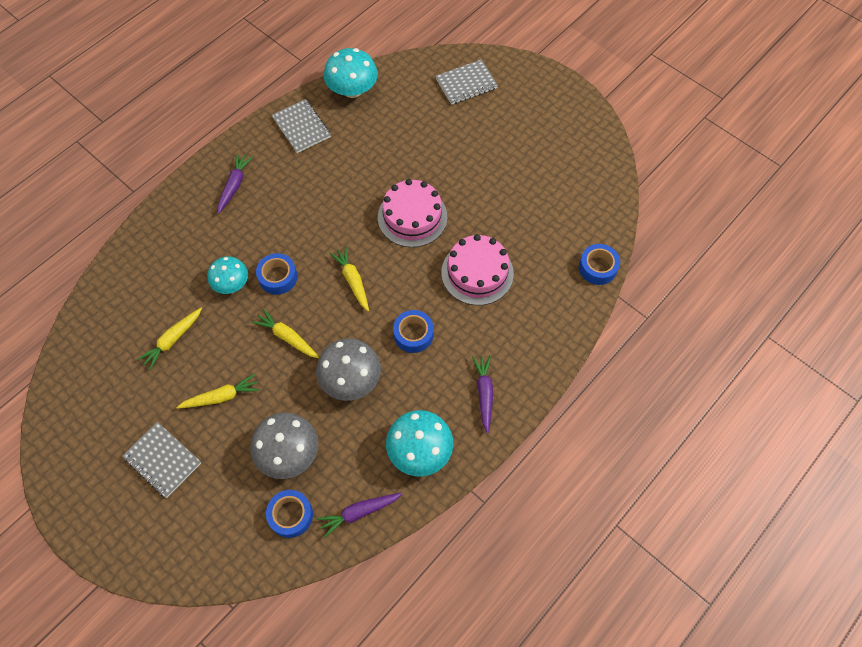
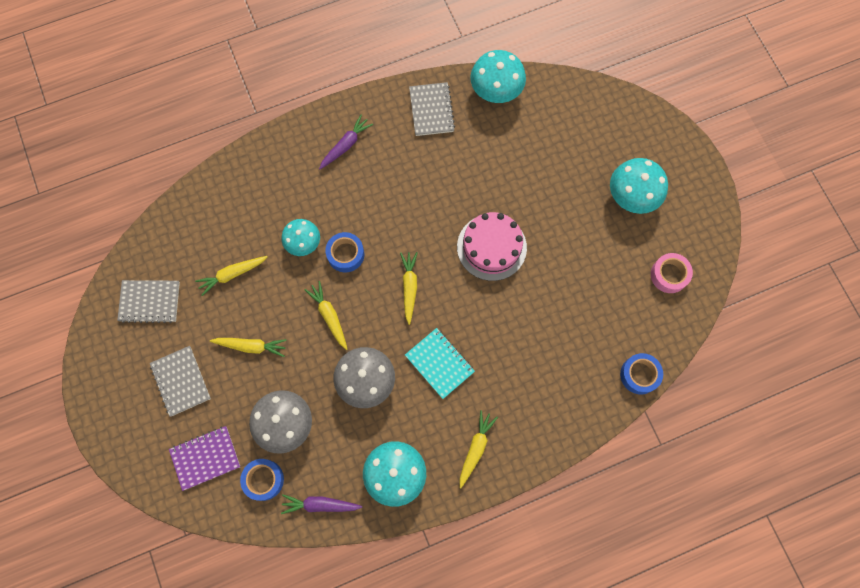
camera: 25 degrees right, 10 degrees up
blue tape [393,310,434,353] -> turquoise notebook [405,328,475,399]
grey notebook [436,59,498,105] -> grey notebook moved to [117,280,180,323]
pink cake [441,234,514,305] -> none
purple carrot [472,355,493,434] -> yellow carrot [460,410,498,488]
none -> purple notebook [169,426,240,491]
none -> turquoise mushroom [610,158,668,214]
none -> pink tape [651,253,693,293]

